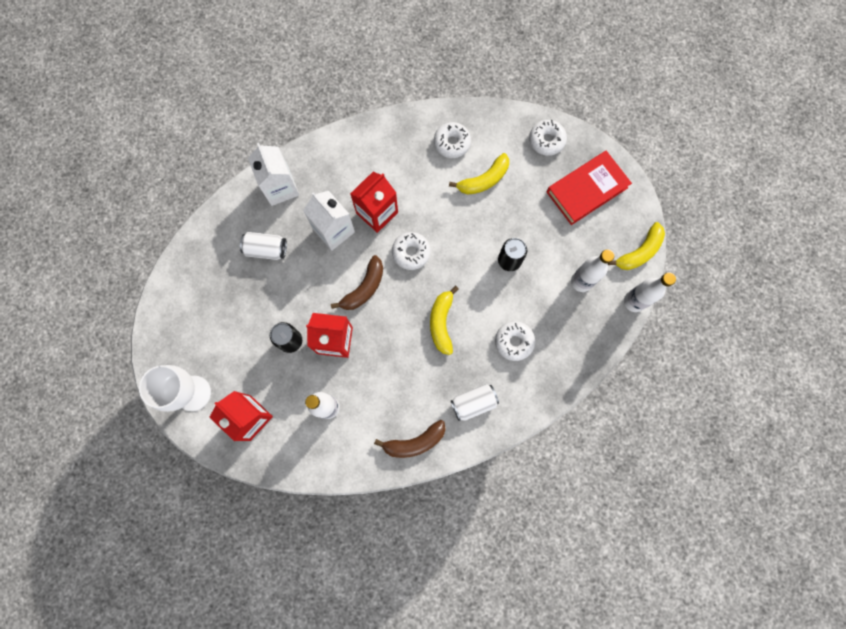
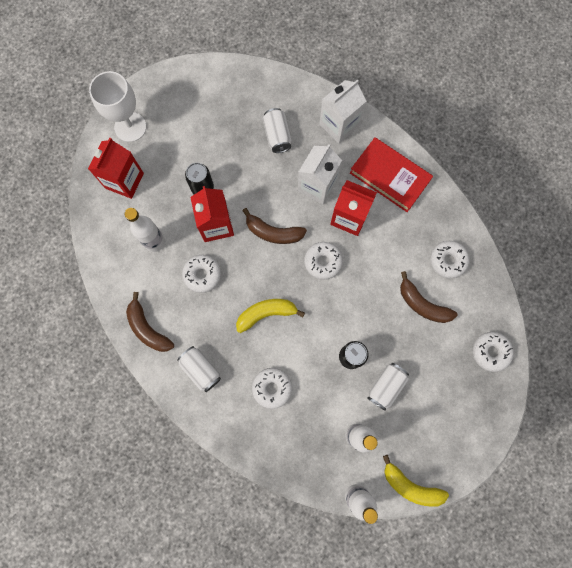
camera: 70 degrees right, 0 degrees up
yellow banana [449,153,509,195] -> brown banana [400,271,458,323]
red book [547,151,632,225] -> red book moved to [350,138,433,212]
none -> white donut [182,255,221,293]
none -> white can [368,363,409,411]

